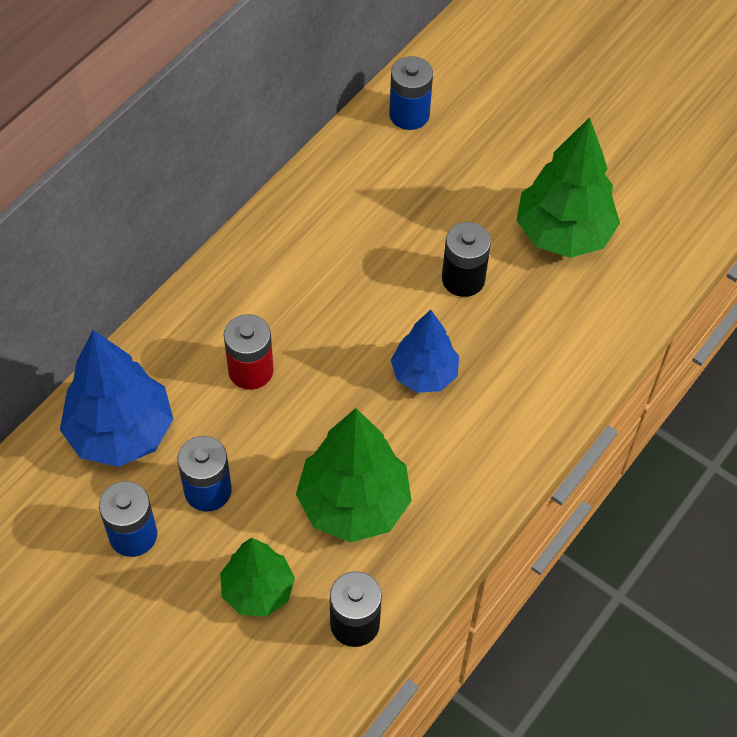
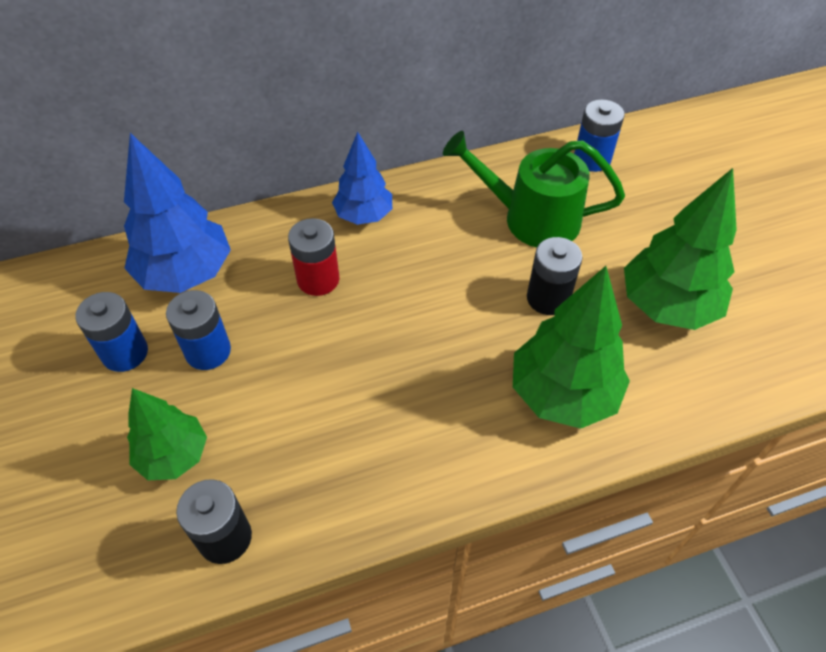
camera: 35 degrees right, 5 degrees down
green tree [296,408,411,543] -> green tree moved to [513,266,630,429]
blue tree [391,310,459,393] -> blue tree moved to [332,132,392,225]
none -> green watering can [443,131,625,247]

